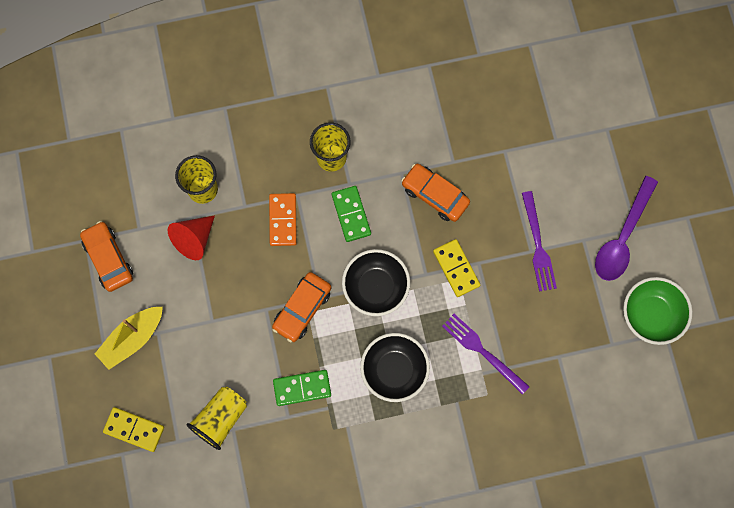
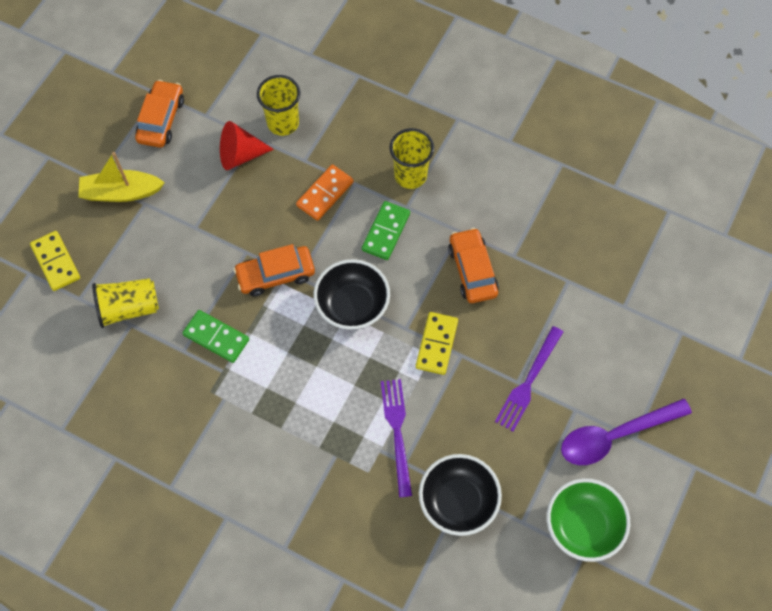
camera: 40 degrees right, 10 degrees down
black bowl [360,333,430,402] -> black bowl moved to [419,454,502,536]

